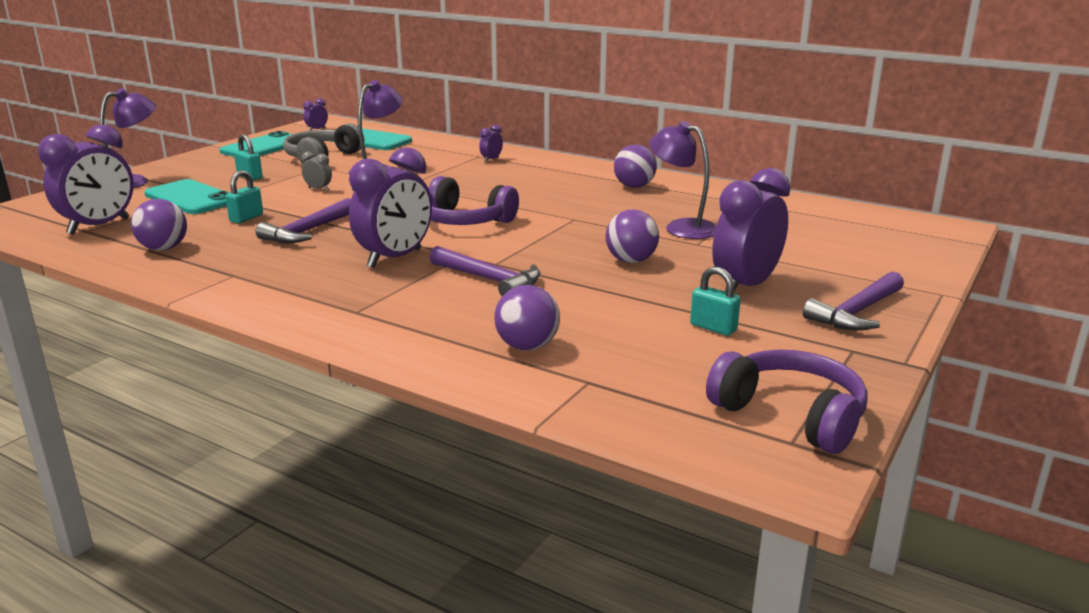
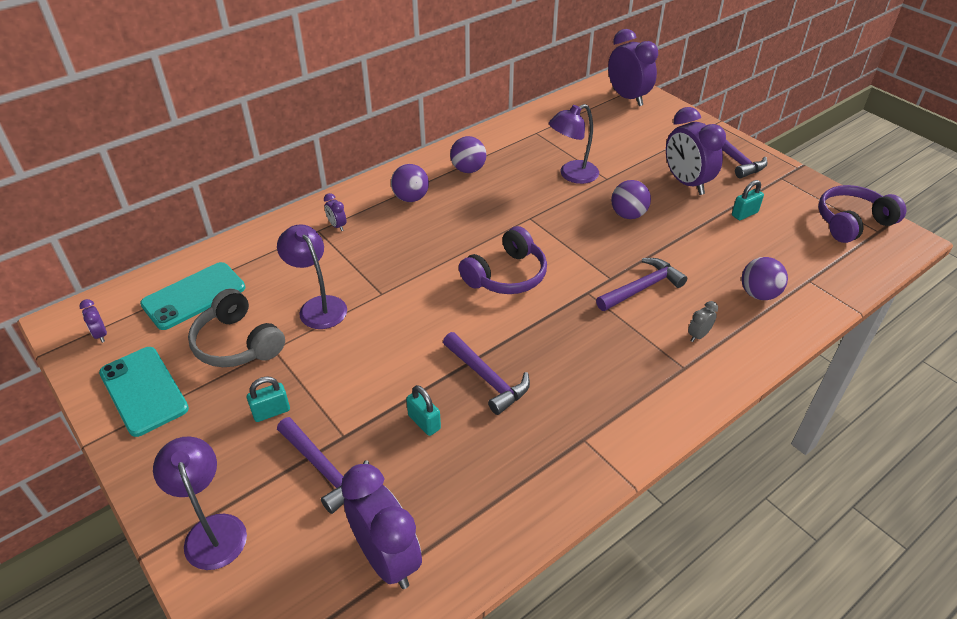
camera: 70 degrees left, 20 degrees up
purple ball [131,199,187,251] -> purple ball moved to [391,164,429,202]
turquoise phone [144,179,230,214] -> purple hammer [277,417,369,514]
grey clock [302,152,332,191] -> grey clock moved to [688,301,718,342]
purple clock [349,147,432,268] -> purple clock moved to [608,29,658,106]

